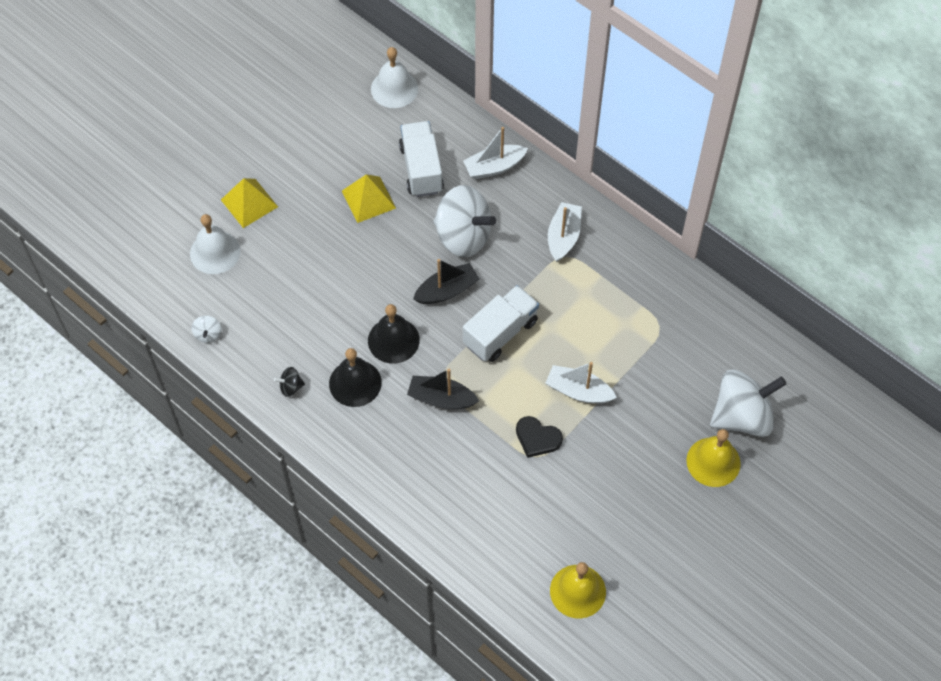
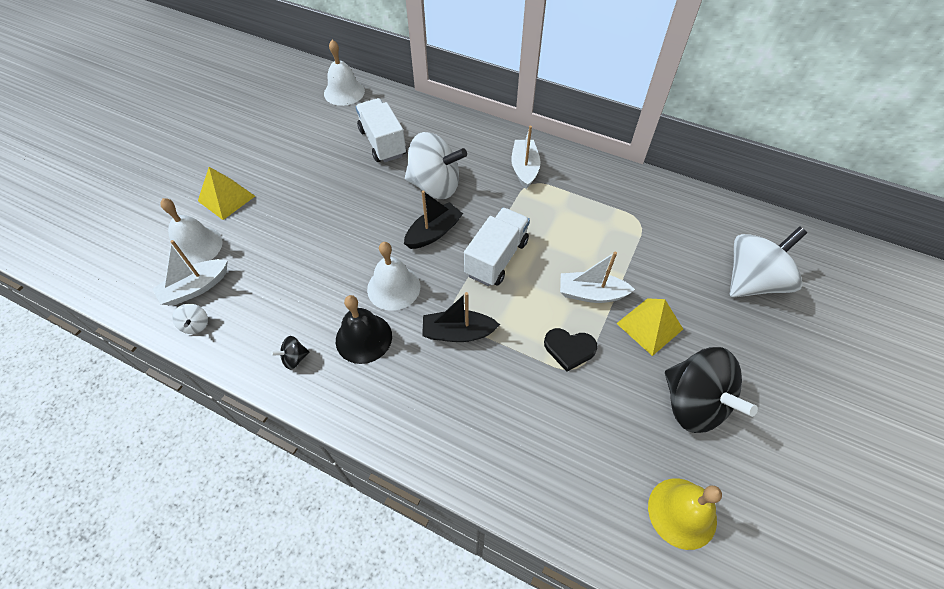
camera: 15 degrees left, 5 degrees down
yellow pyramid [342,174,396,223] -> yellow pyramid moved to [616,298,683,356]
black bell [368,304,420,363] -> white bell [367,242,420,311]
white boat [463,127,528,179] -> white boat moved to [153,240,228,306]
yellow bell [687,429,741,487] -> none
none -> black spinning top [665,347,758,433]

